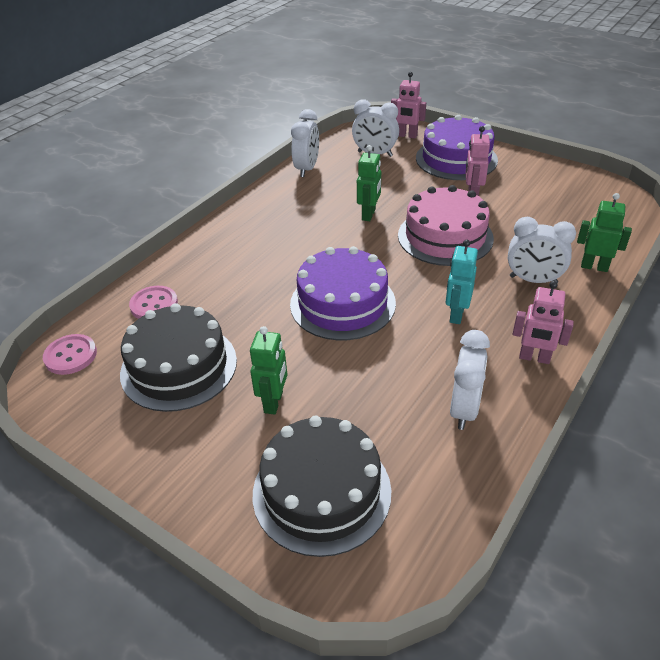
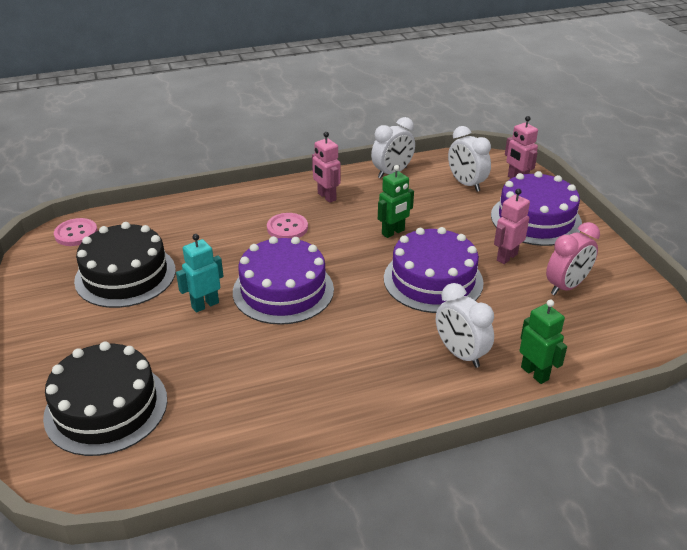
camera: 35 degrees right, 5 degrees down
pink button [129,286,178,319] -> pink button moved to [267,213,308,238]
green robot [250,326,287,415] -> none
pink cake [398,185,494,266] -> purple cake [384,227,484,313]
turquoise robot [446,240,478,324] -> turquoise robot moved to [176,234,223,313]
white clock [450,330,490,430] -> none
pink robot [513,281,574,364] -> pink robot moved to [312,132,341,203]
none -> pink clock [546,222,600,295]

